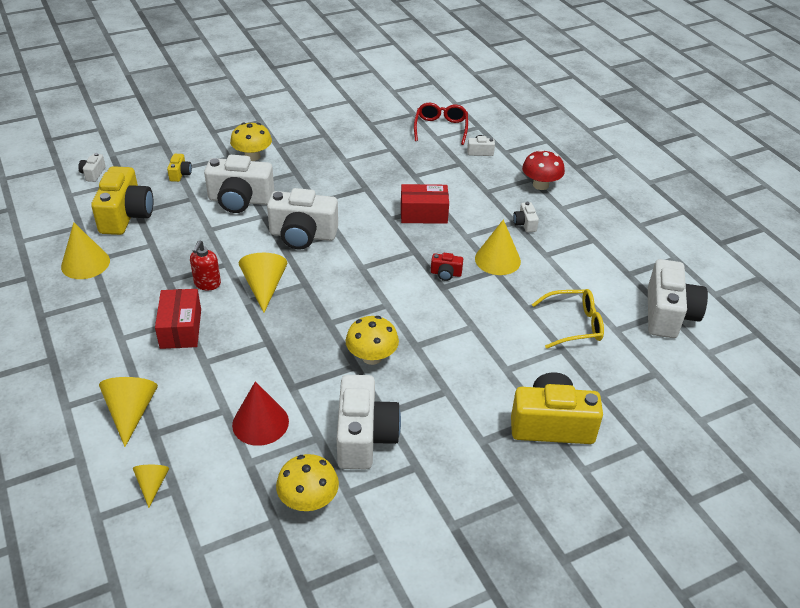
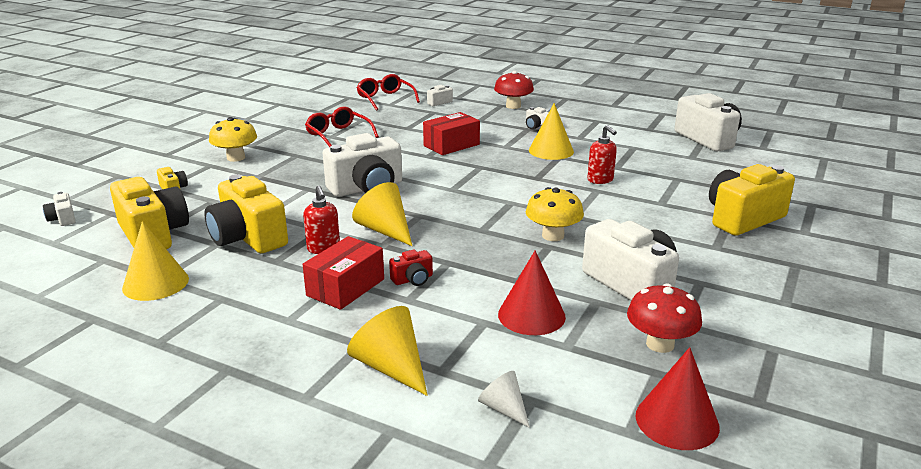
camera: 35 degrees left, 15 degrees down
yellow cone [133,465,169,508] -> white cone [478,371,530,428]
red box [155,289,201,349] -> red box turned 75 degrees clockwise [303,236,384,310]
white camera [204,155,274,213] -> none
yellow mushroom [276,454,339,511] -> red mushroom [627,283,702,353]
red camera [431,253,463,281] -> red camera moved to [389,249,433,286]
yellow glasses [532,289,604,349] -> none
none -> yellow camera [205,174,288,253]
none -> red glasses [305,106,379,147]
none -> red soap dispenser [587,125,617,184]
none -> red cone [636,347,720,450]

